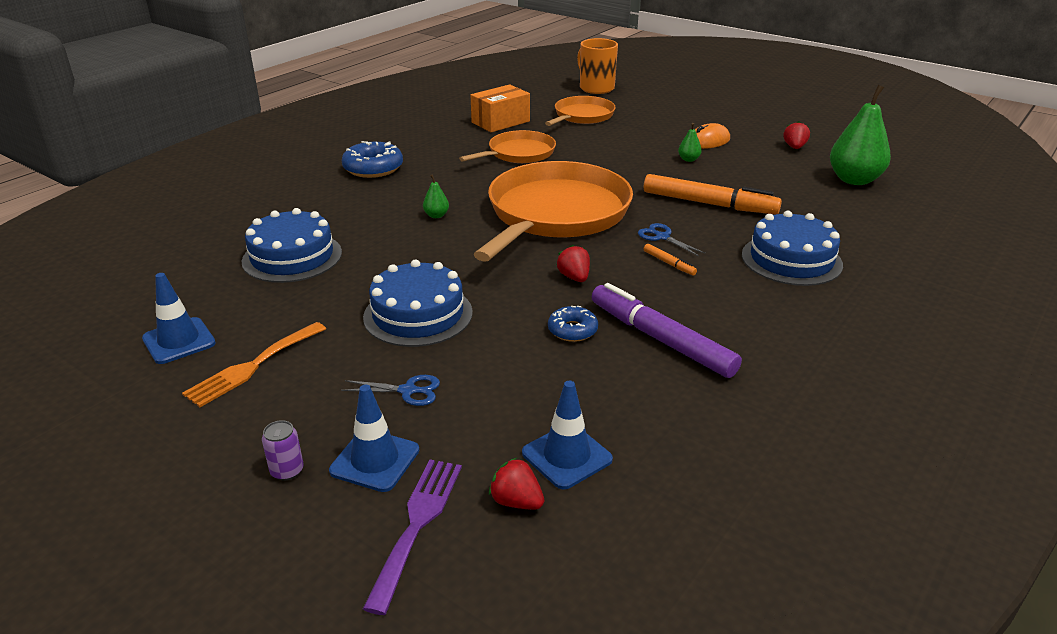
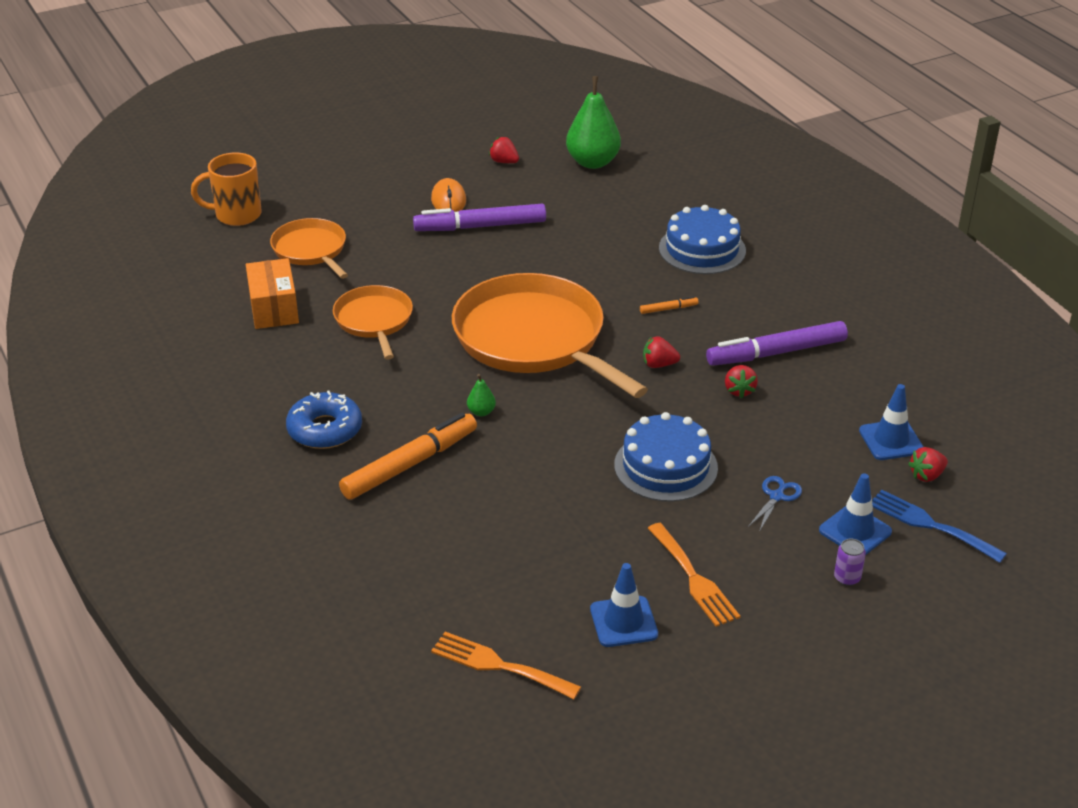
camera: 65 degrees left, 5 degrees up
blue cake [241,208,342,283] -> none
purple fork [363,459,462,615] -> blue fork [872,490,1007,563]
blue donut [548,306,598,342] -> red strawberry [725,365,758,398]
blue scissors [638,223,706,256] -> none
orange marker [644,174,782,214] -> orange marker moved to [339,413,477,500]
green pear [678,123,702,162] -> purple marker [413,204,546,231]
none -> orange fork [431,632,581,699]

